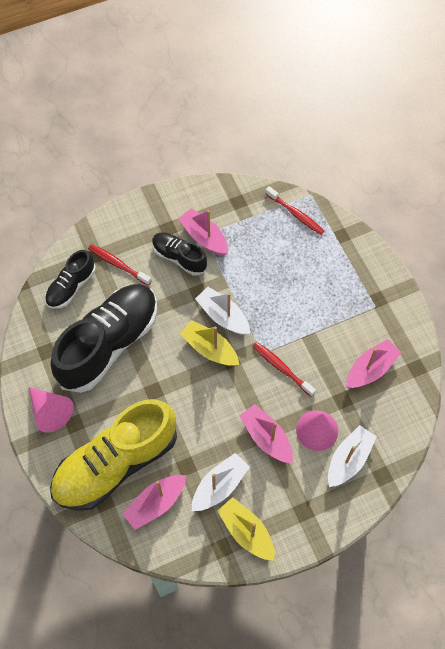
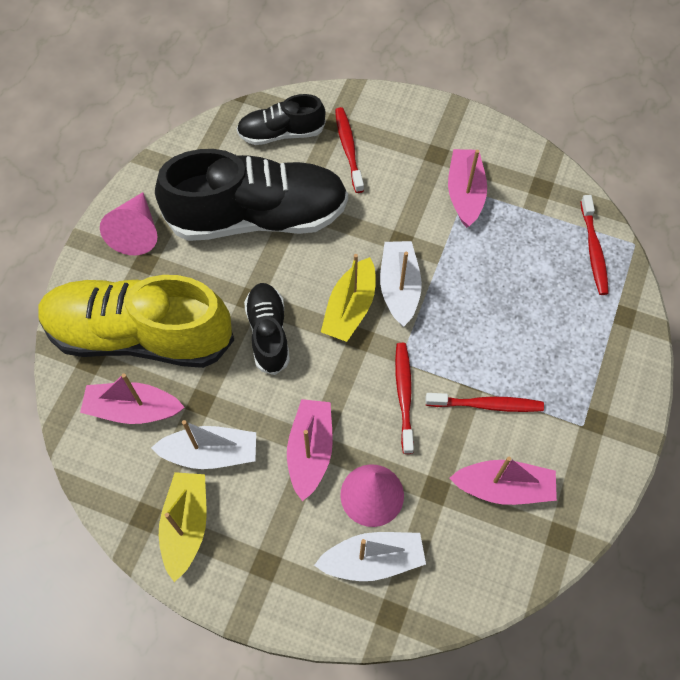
camera: 45 degrees right, 0 degrees up
black shoe [152,232,207,275] -> black shoe moved to [244,283,290,375]
yellow boat [180,320,239,366] -> yellow boat turned 150 degrees counterclockwise [321,254,376,342]
none -> red toothbrush [425,393,544,412]

